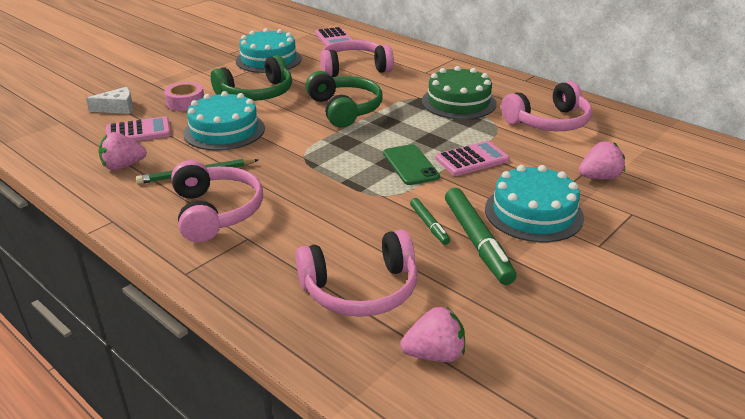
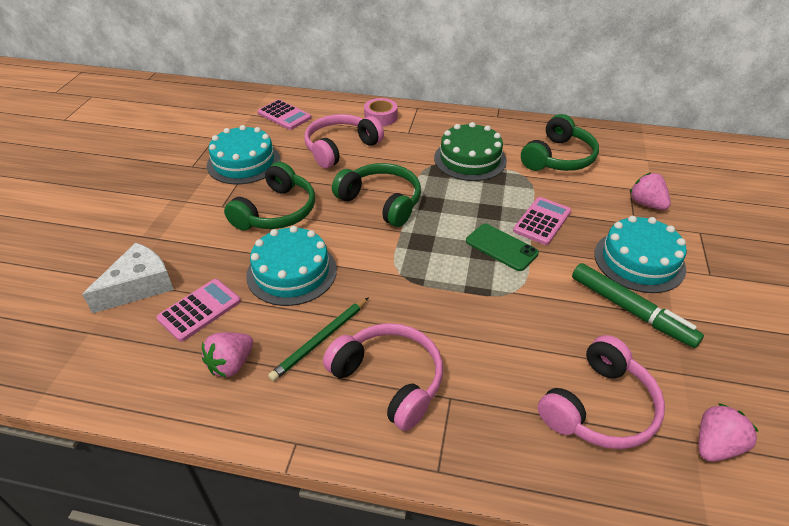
camera: 30 degrees left, 10 degrees up
white cheese [86,87,133,114] -> white cheese [82,243,174,313], size x1.51
pink tape [164,82,204,111] -> pink tape moved to [364,98,398,126]
green marker [410,198,450,245] -> none
pink headphones [501,81,592,131] -> green headphones [521,114,599,171]
pink strawberry [579,141,625,180] -> pink strawberry turned 75 degrees counterclockwise [630,173,671,210]

